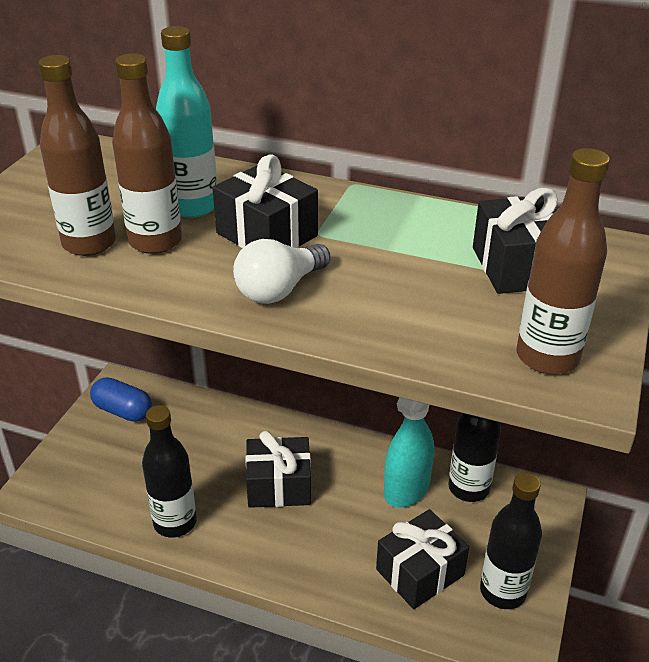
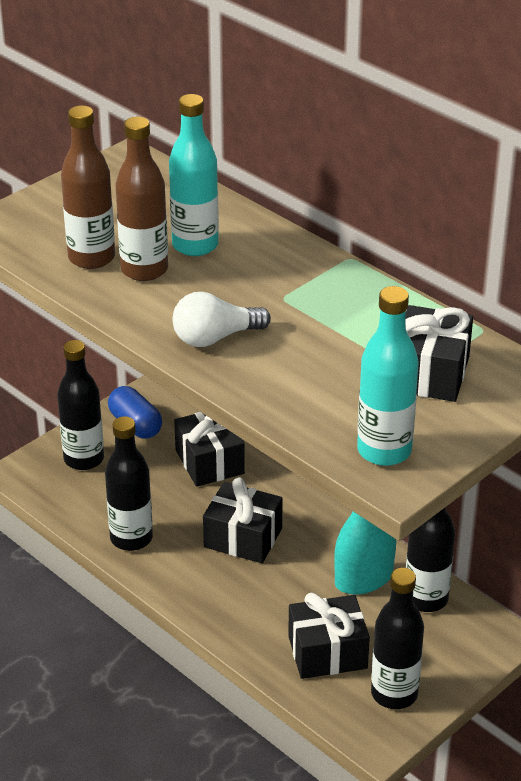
camera: 25 degrees right, 0 degrees up
black gift [213,154,318,248] -> black gift moved to [174,412,245,487]
brown bottle [516,148,610,374] -> turquoise bottle [357,286,419,466]
none -> black bottle [57,340,104,470]

